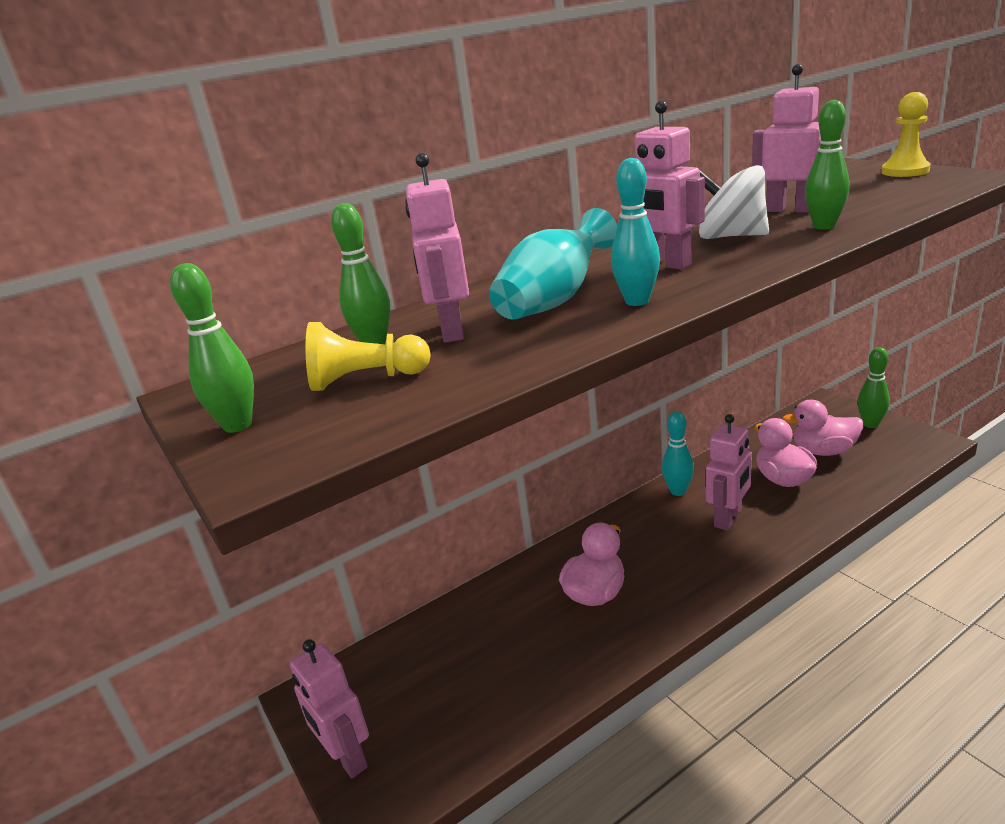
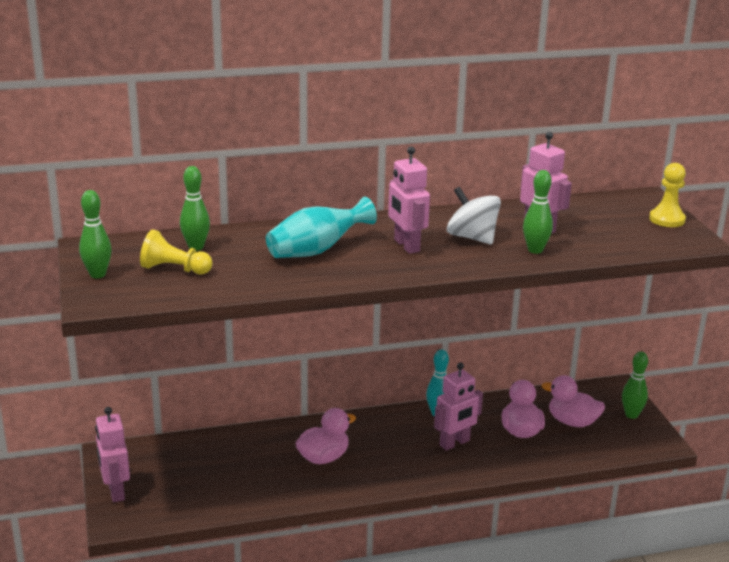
camera: 15 degrees right, 0 degrees up
pink robot [405,153,469,343] -> none
turquoise bowling pin [611,158,660,306] -> none

